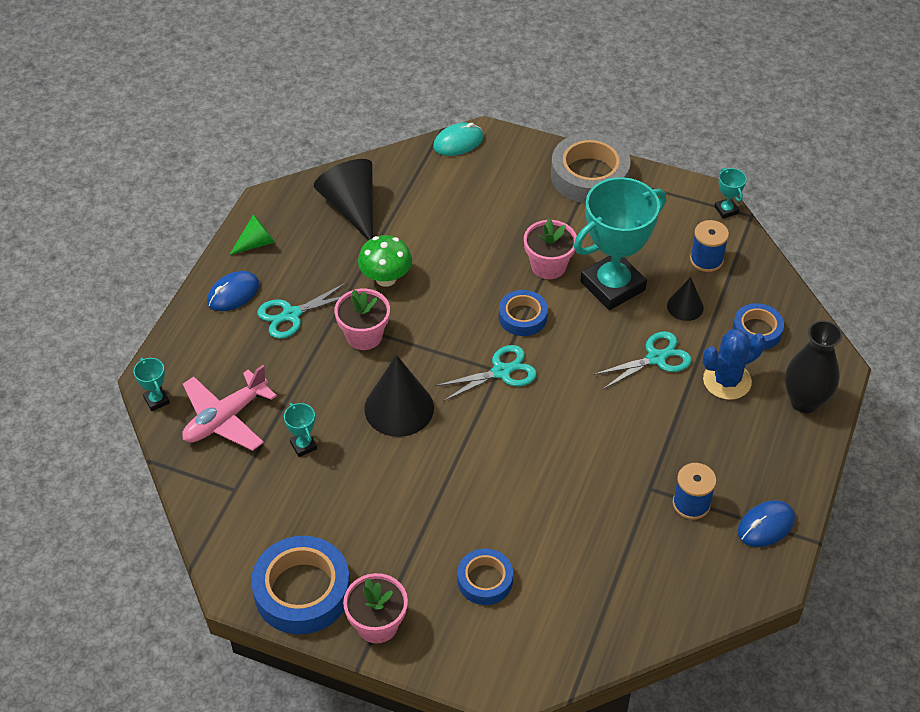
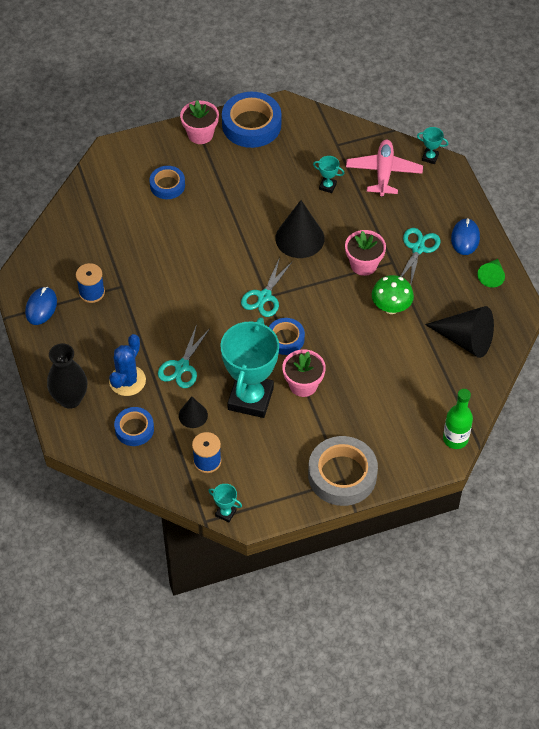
camera: 140 degrees right, 5 degrees up
turquoise mouse [433,123,484,156] -> green bottle [443,389,473,449]

